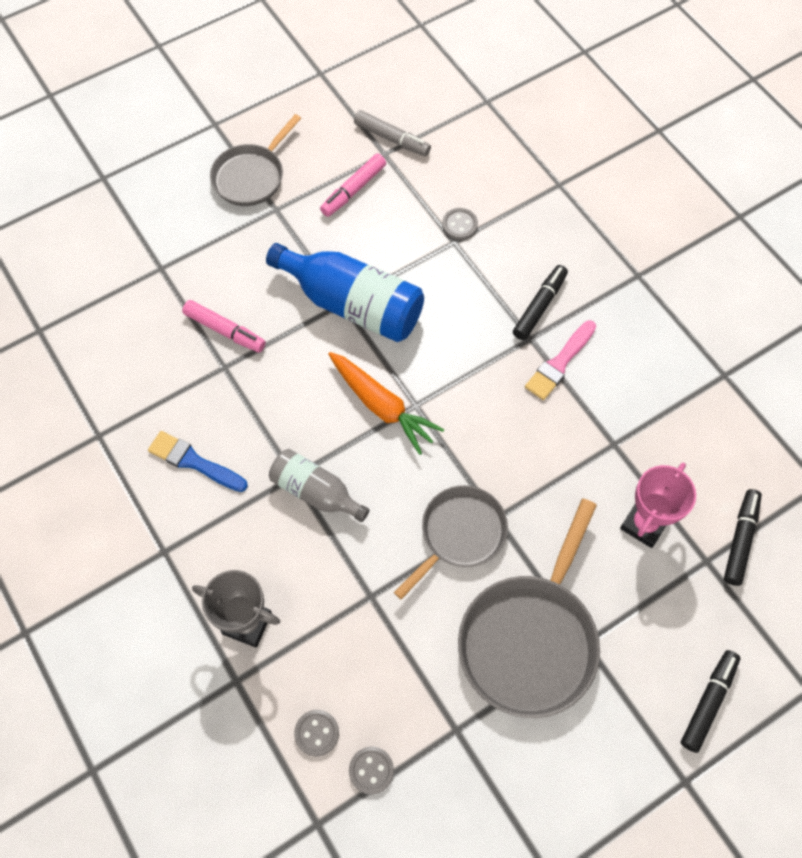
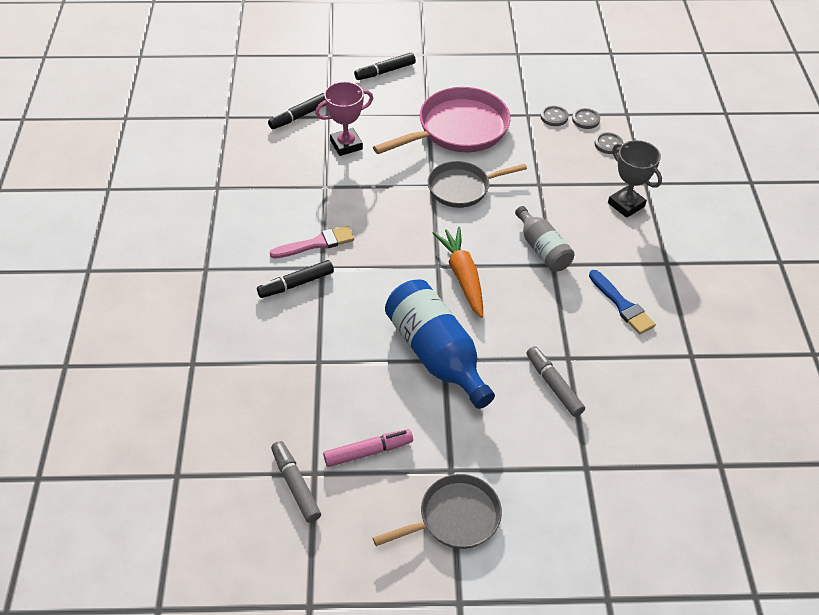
camera: 150 degrees left, 15 degrees down
pink marker [182,300,266,352] -> grey marker [526,346,585,417]
grey button [442,208,478,240] -> grey button moved to [541,105,568,126]
grey pan [458,499,600,718] -> pink pan [373,87,511,154]

